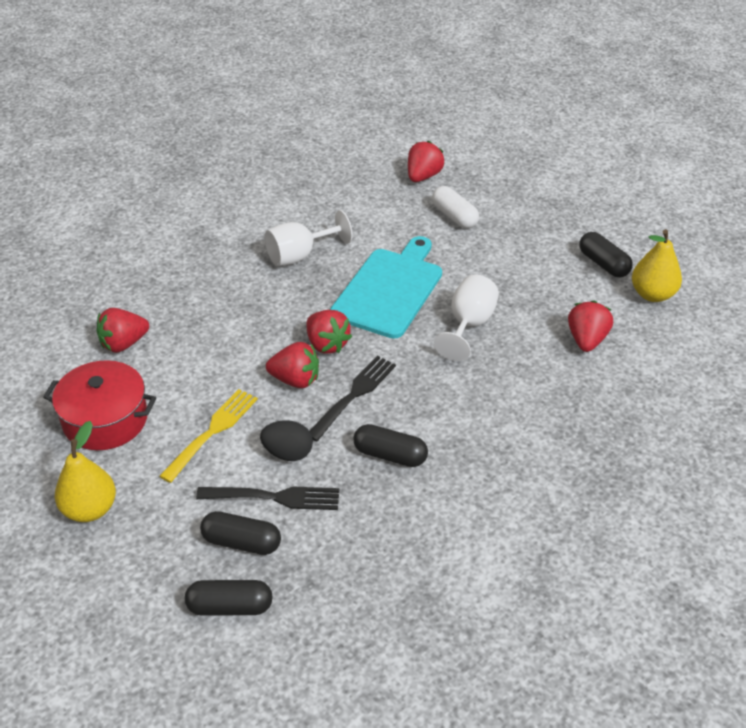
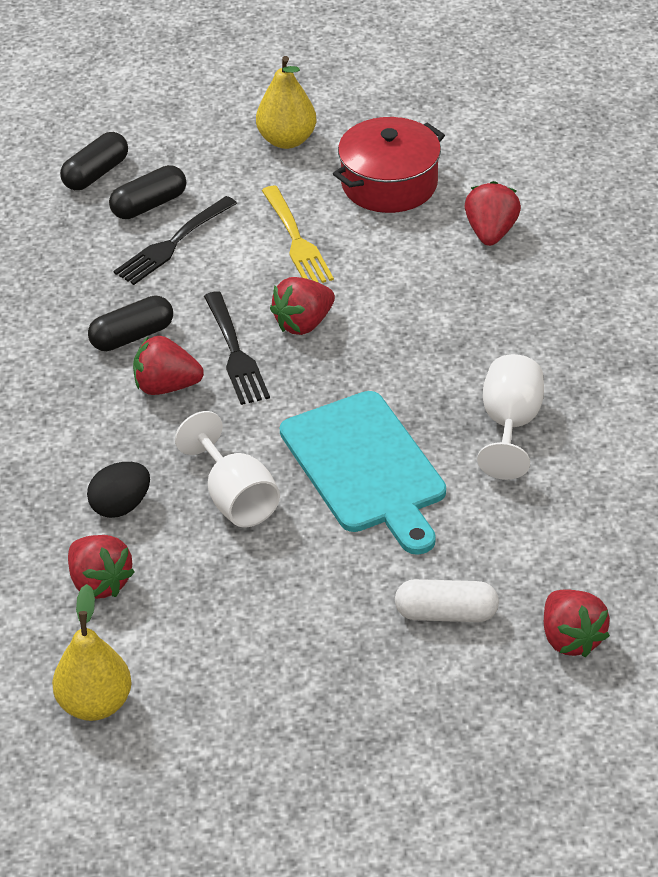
camera: 130 degrees right, 0 degrees up
black egg [260,420,313,461] -> black egg moved to [87,462,150,518]
red strawberry [306,310,352,354] -> red strawberry moved to [133,336,204,395]
black capsule [579,232,633,277] -> none

